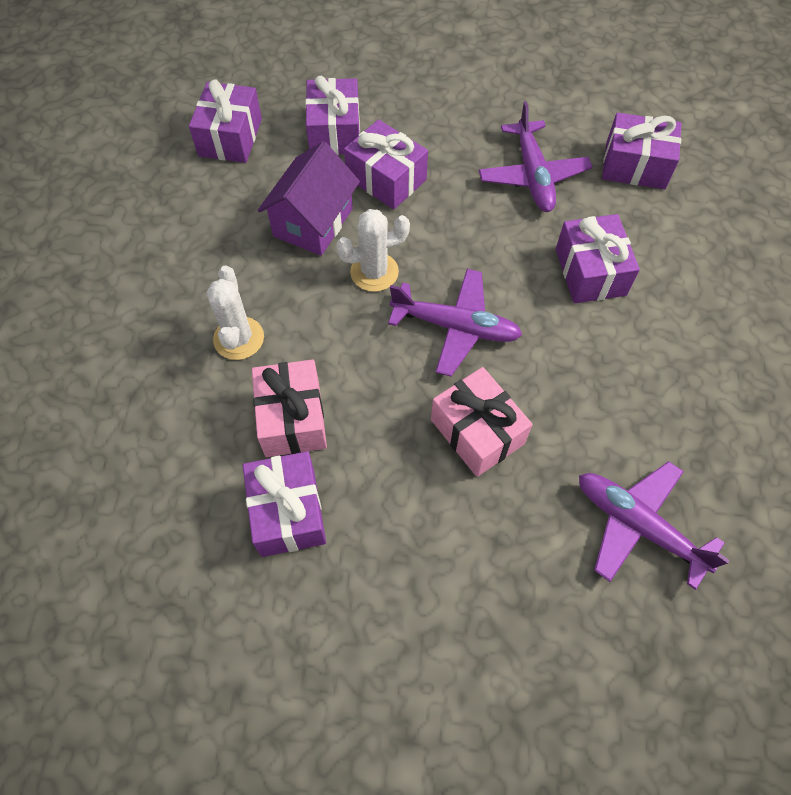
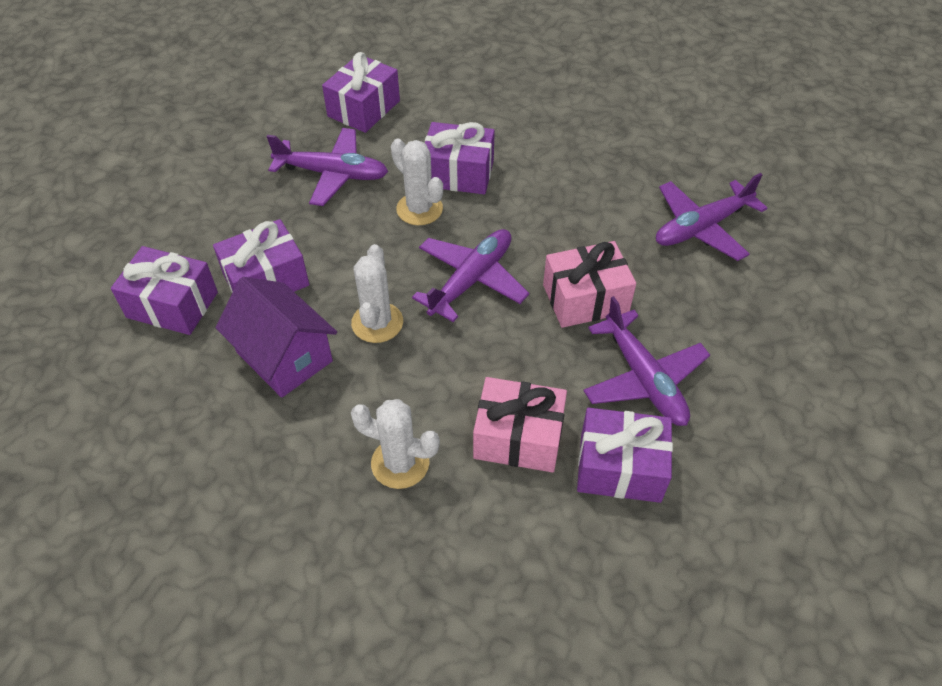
camera: 70 degrees left, 10 degrees down
purple gift [189,79,262,163] -> none
none -> white cactus [391,138,443,225]
none -> purple plane [583,296,710,426]

